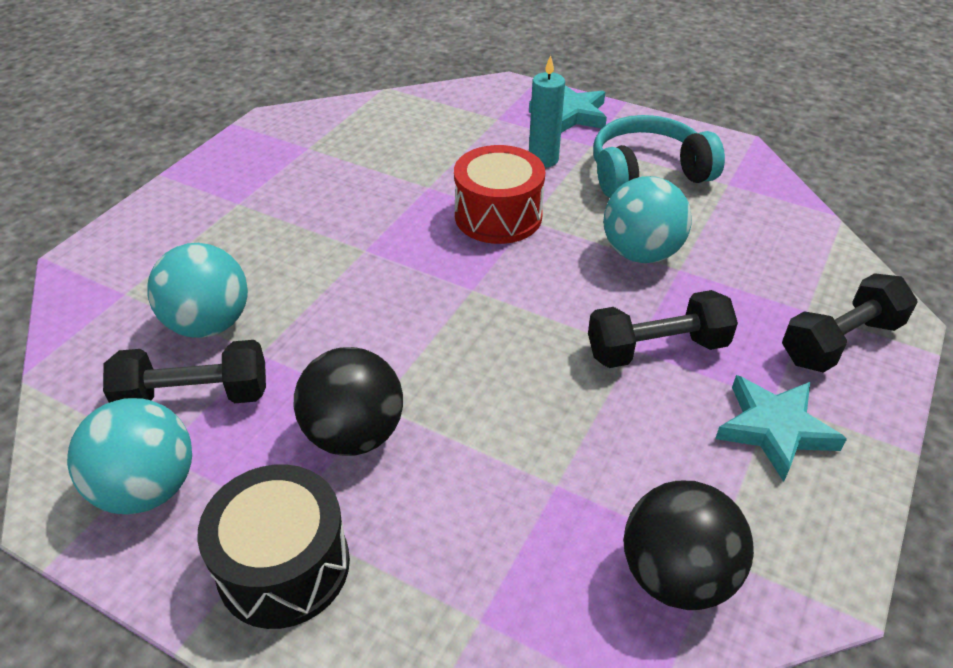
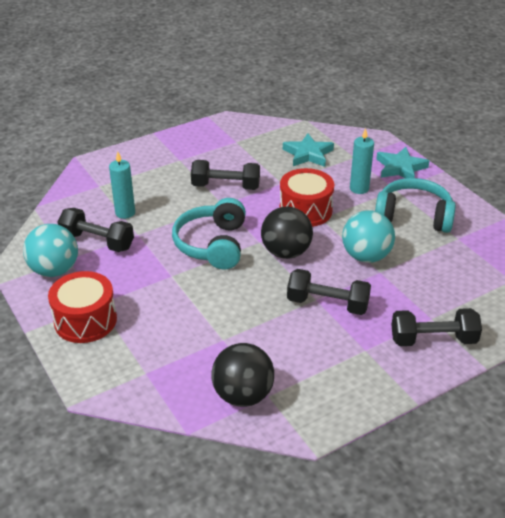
camera: 30 degrees right, 5 degrees down
turquoise ball [147,243,248,338] -> turquoise candle [109,151,135,219]
black drum [197,464,350,629] -> red drum [48,271,117,343]
black ball [294,347,403,456] -> black ball moved to [261,207,313,259]
turquoise star [715,375,847,482] -> turquoise star moved to [283,133,334,167]
none -> turquoise headphones [172,198,246,270]
none -> black dumbbell [191,160,260,190]

